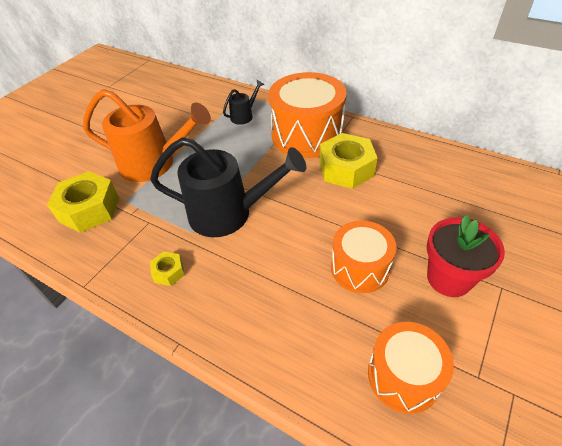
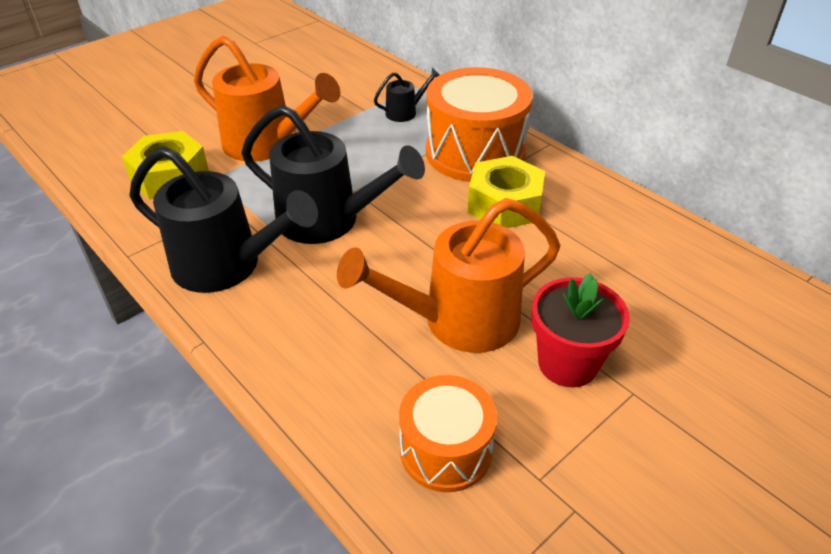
camera: 15 degrees right, 5 degrees down
yellow nut [150,252,185,286] -> black watering can [130,146,318,293]
orange drum [331,220,396,293] -> orange watering can [337,198,560,353]

